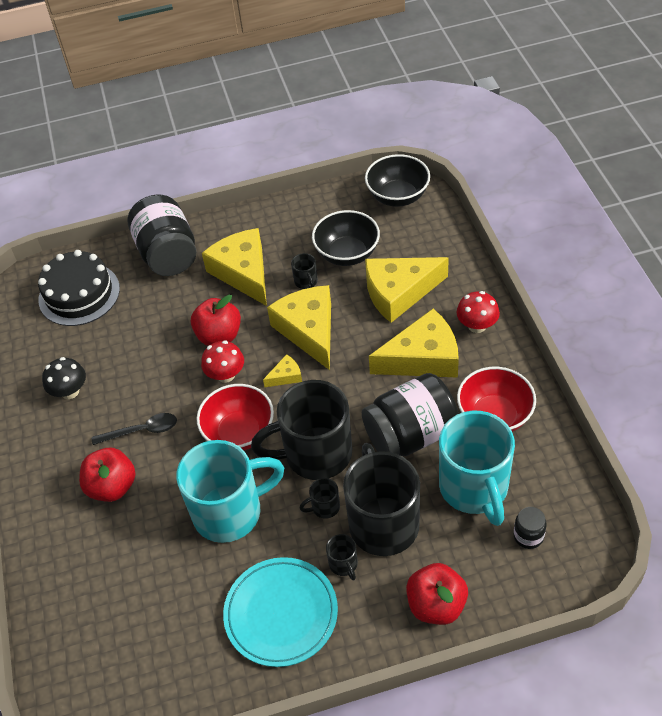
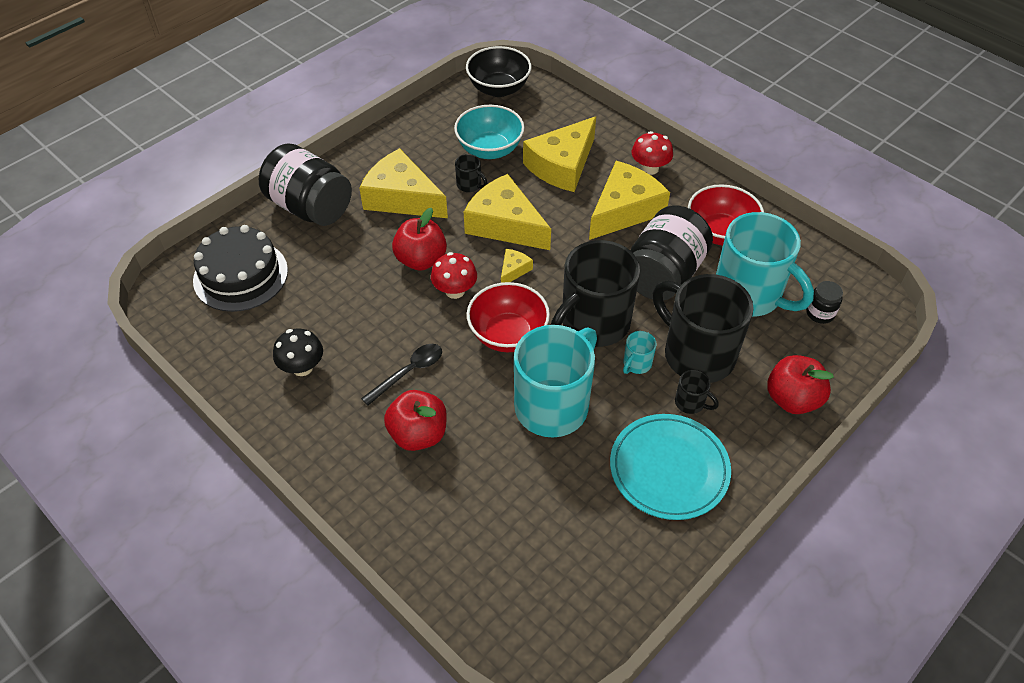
camera: 35 degrees left, 0 degrees up
black mug [299,478,340,519] -> turquoise mug [623,331,657,374]
black bowl [312,210,380,266] -> turquoise bowl [454,105,524,159]

